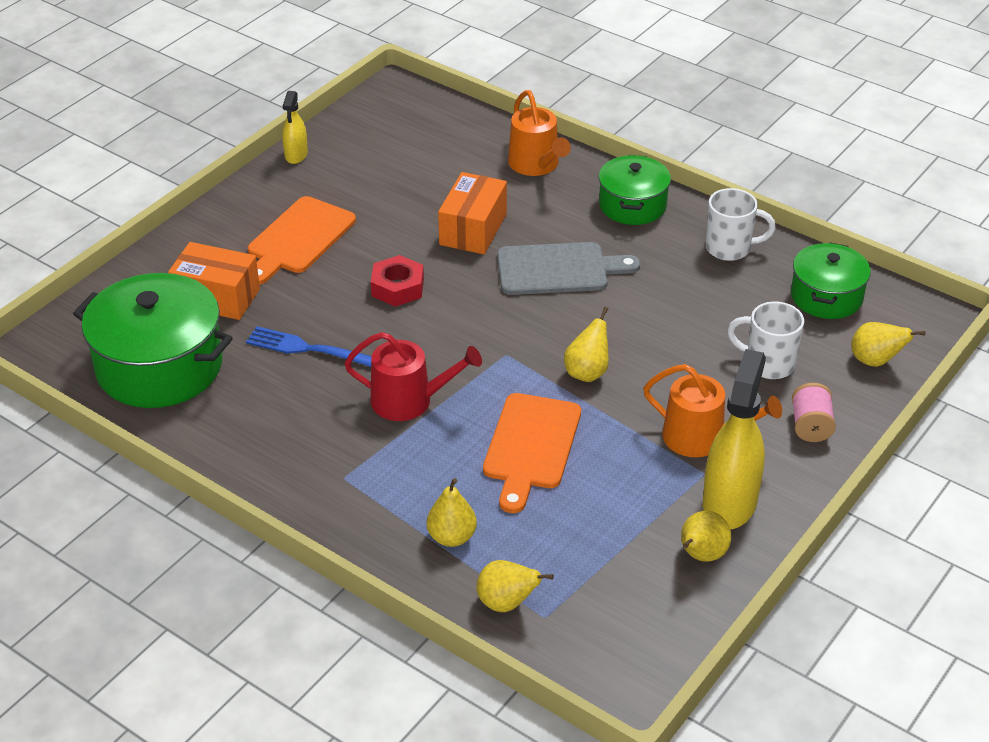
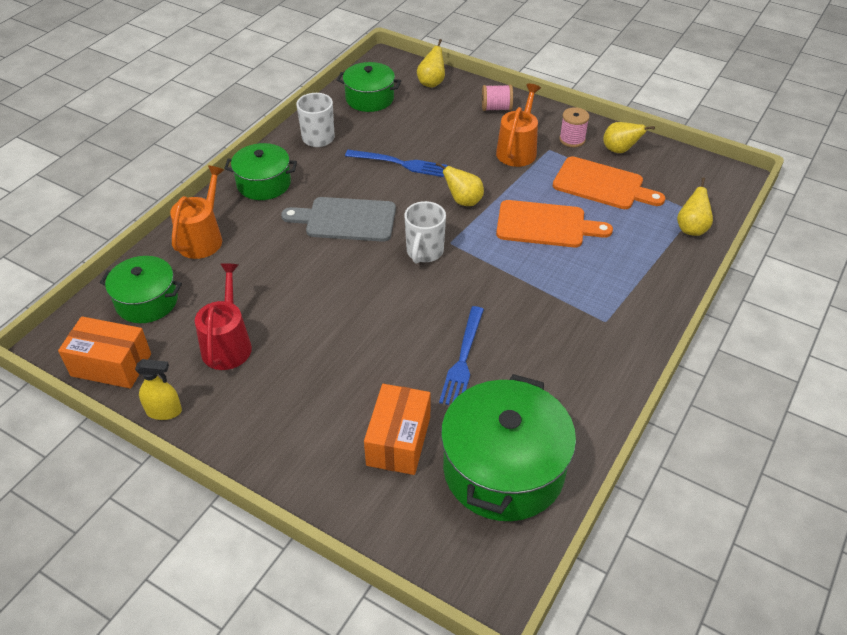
camera: 95 degrees left, 5 degrees up
orange cutting board [248,196,356,285] -> orange cutting board moved to [553,156,665,209]
red watering can [344,332,482,421] -> red watering can moved to [195,263,252,370]
red nut [371,255,424,307] -> none
yellow pear [427,478,477,547] -> none
orange box [438,172,507,254] -> orange box moved to [58,316,151,389]
grey cutting board [497,242,640,295] -> grey cutting board turned 75 degrees counterclockwise [281,197,396,242]
orange watering can [508,90,571,176] -> orange watering can turned 45 degrees counterclockwise [170,165,224,259]
yellow spray bottle [703,349,766,529] -> pink spool [559,107,589,147]
white mug [727,301,804,379] -> white mug moved to [404,201,446,264]
none -> green pot [100,256,182,323]
none -> blue fork [345,150,448,177]

